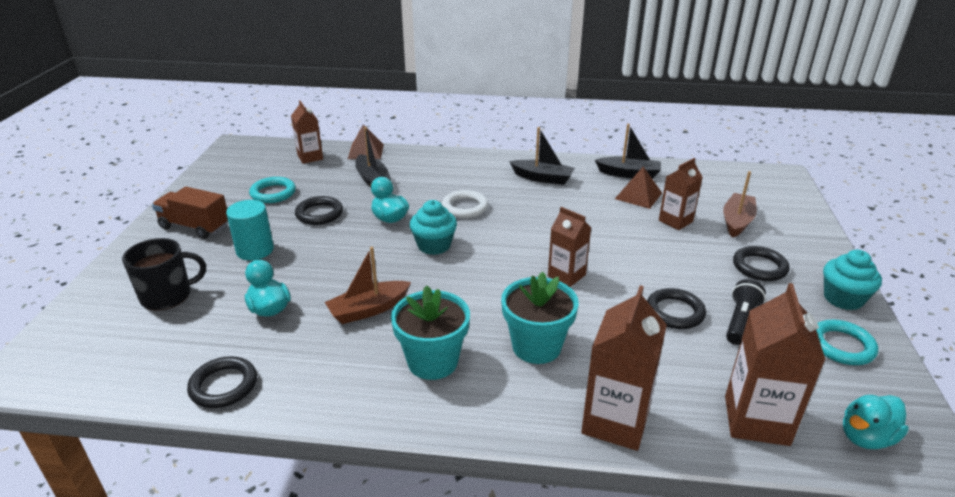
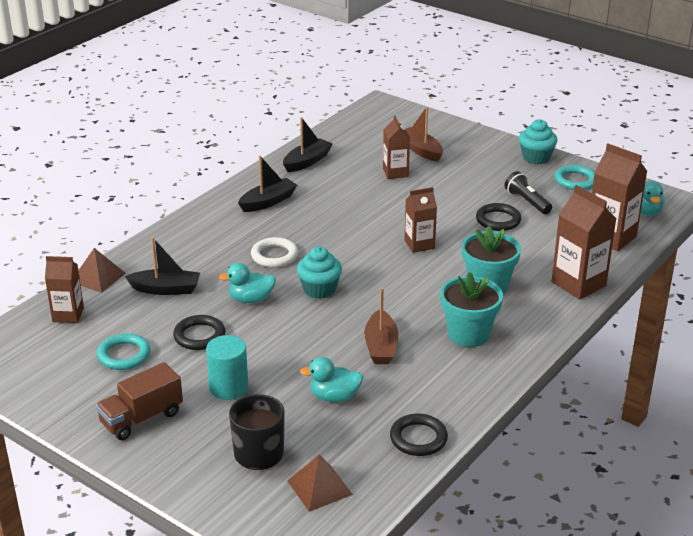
camera: 60 degrees left, 0 degrees up
brown pyramid [615,167,662,209] -> brown pyramid moved to [287,455,353,512]
black ring [733,246,790,281] -> none

